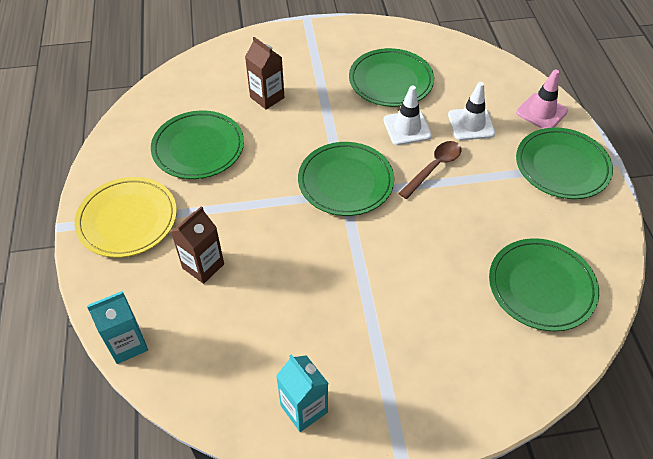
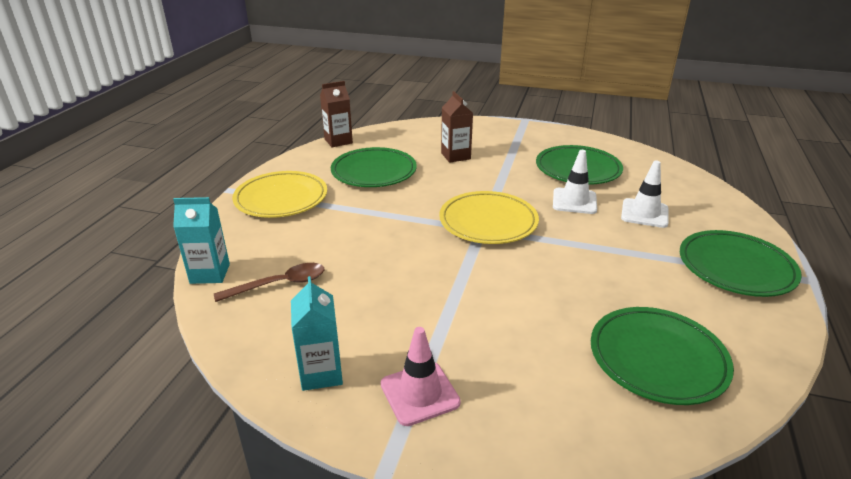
camera: 25 degrees right, 20 degrees down
brown carton [171,206,224,284] -> brown carton moved to [320,81,353,147]
green plate [298,142,394,216] -> yellow plate [439,191,539,244]
brown spoon [398,141,461,199] -> brown spoon moved to [214,263,324,302]
pink traffic cone [516,70,568,129] -> pink traffic cone moved to [381,327,461,426]

